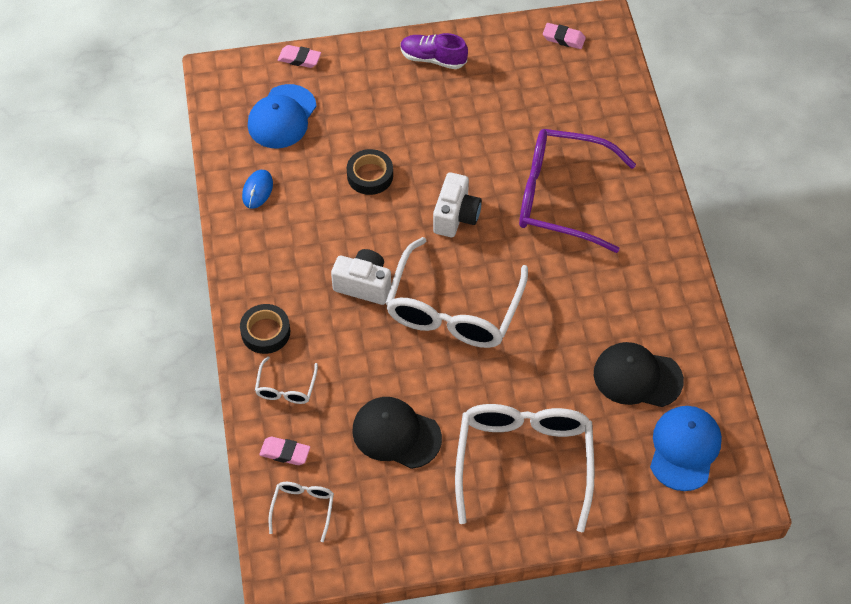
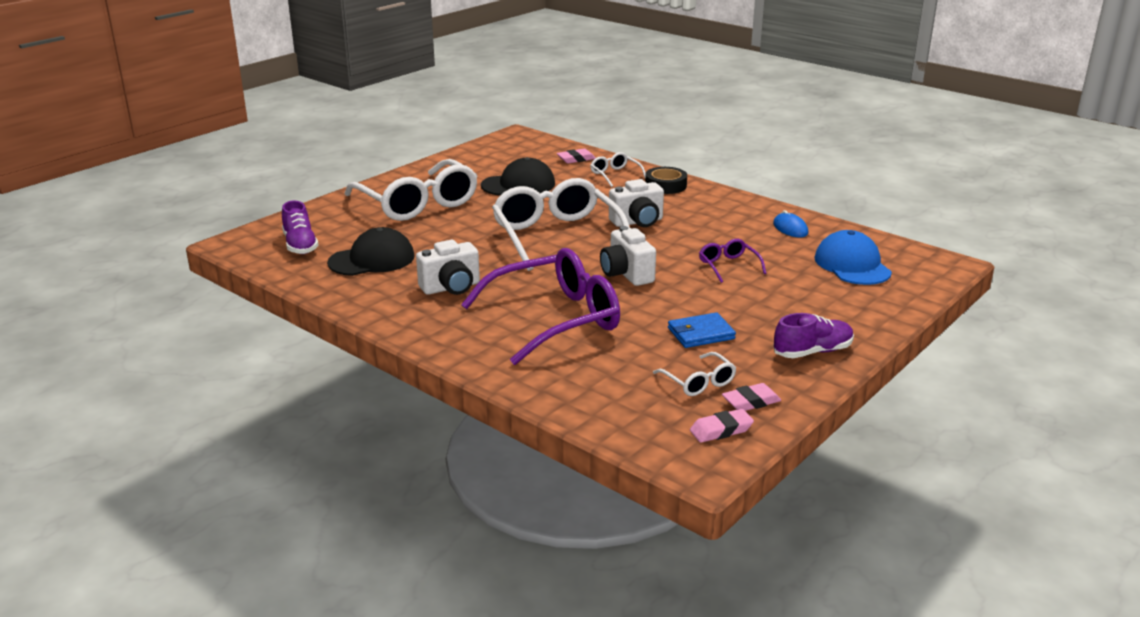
camera: 140 degrees right, 30 degrees down
white glasses [269,482,334,542] -> white glasses moved to [653,352,736,396]
pink eraser [278,45,321,68] -> pink eraser moved to [722,383,781,411]
black tape [347,149,393,195] -> purple glasses [699,239,766,283]
blue cap [650,406,722,491] -> purple shoe [282,200,319,254]
none -> white camera [416,240,480,295]
none -> blue wallet [668,312,736,348]

